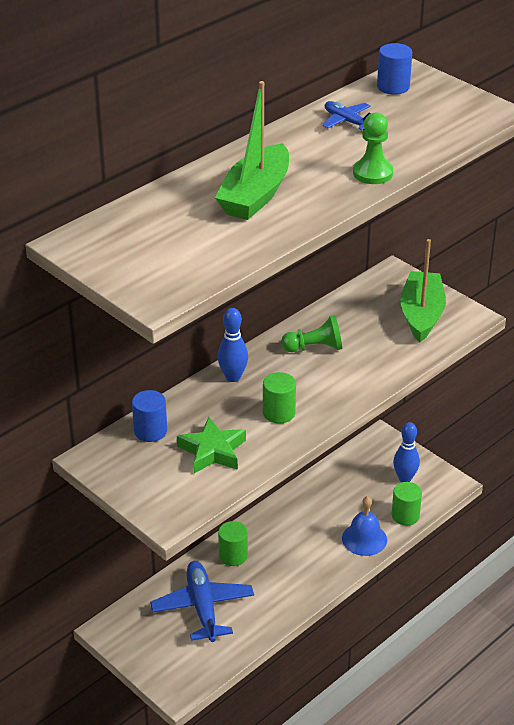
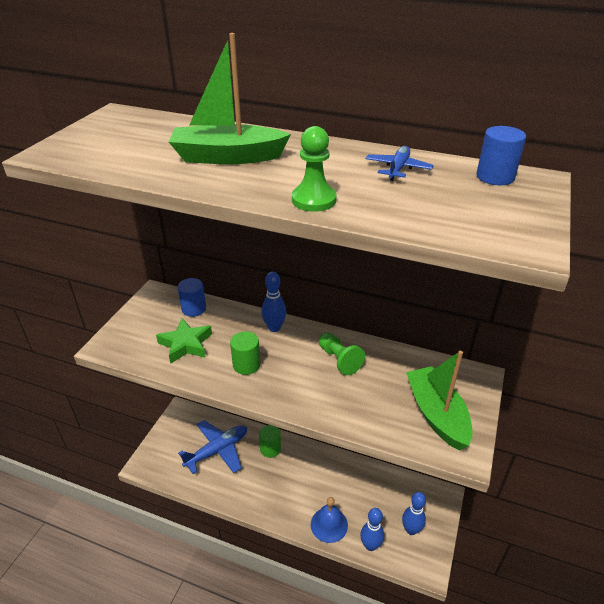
camera: 65 degrees right, 0 degrees up
green cylinder [392,482,422,526] -> blue bowling pin [360,508,384,551]
green boat [400,239,446,342] -> green boat turned 90 degrees counterclockwise [406,351,473,451]

